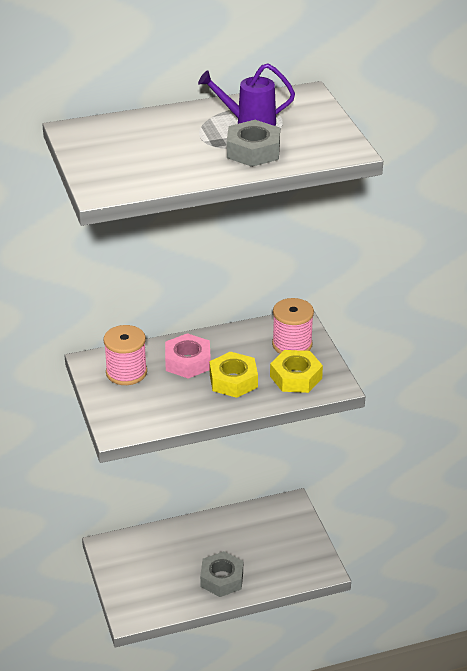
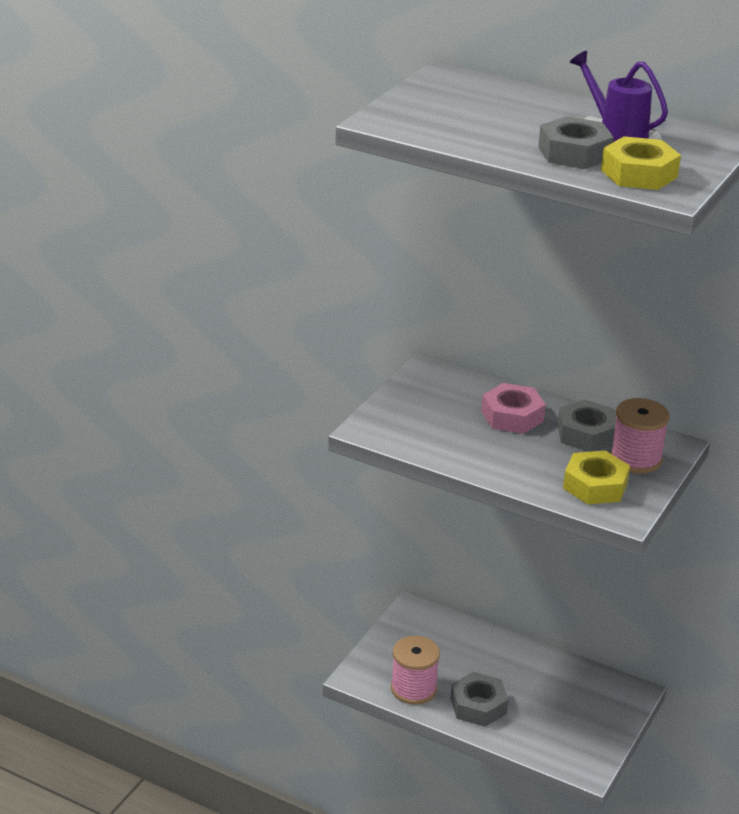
camera: 45 degrees right, 5 degrees down
pink spool [103,325,147,385] -> pink spool moved to [391,636,440,705]
yellow nut [209,352,258,398] -> yellow nut moved to [601,136,681,190]
none -> grey nut [558,400,617,452]

